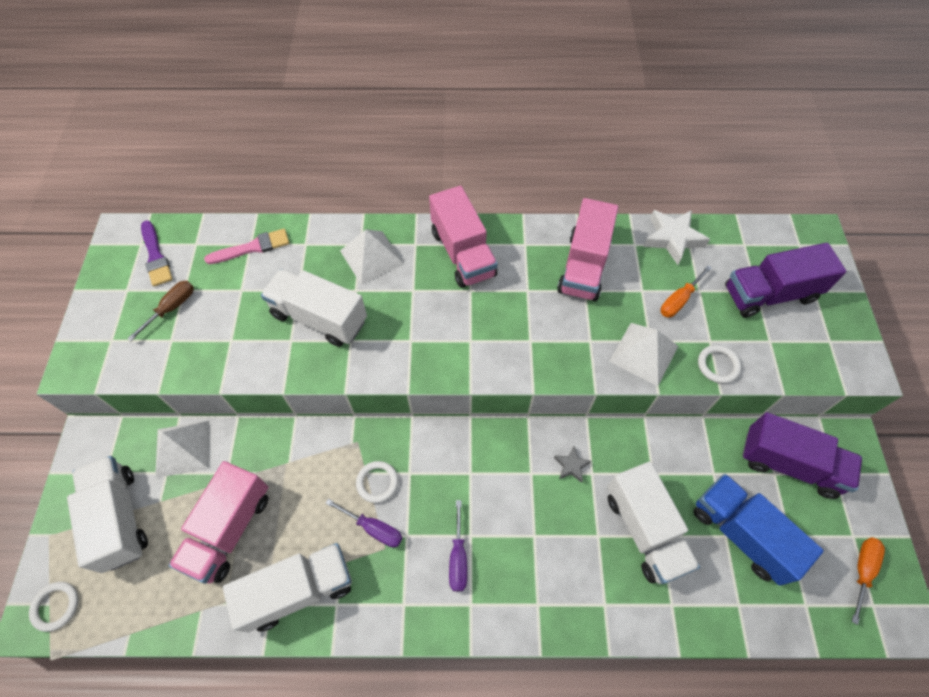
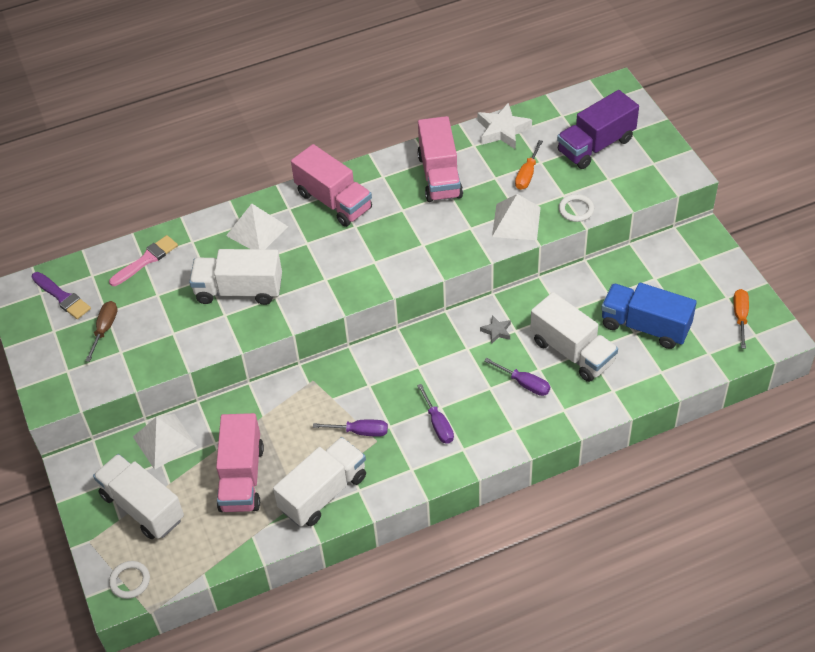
camera: 20 degrees left, 10 degrees down
white ring [356,461,398,503] -> none
purple truck [742,412,862,499] -> none
none -> purple screwdriver [484,358,550,396]

